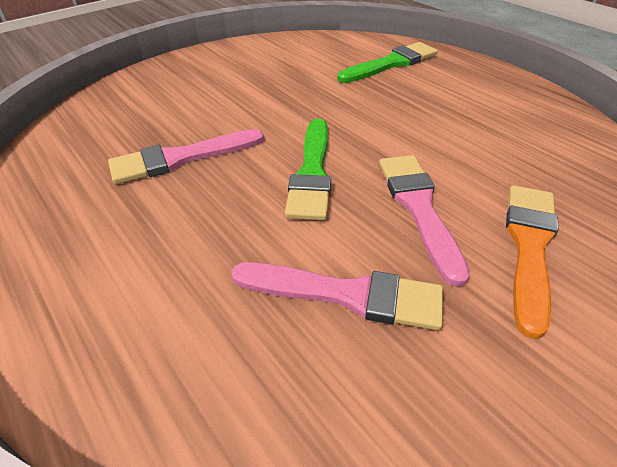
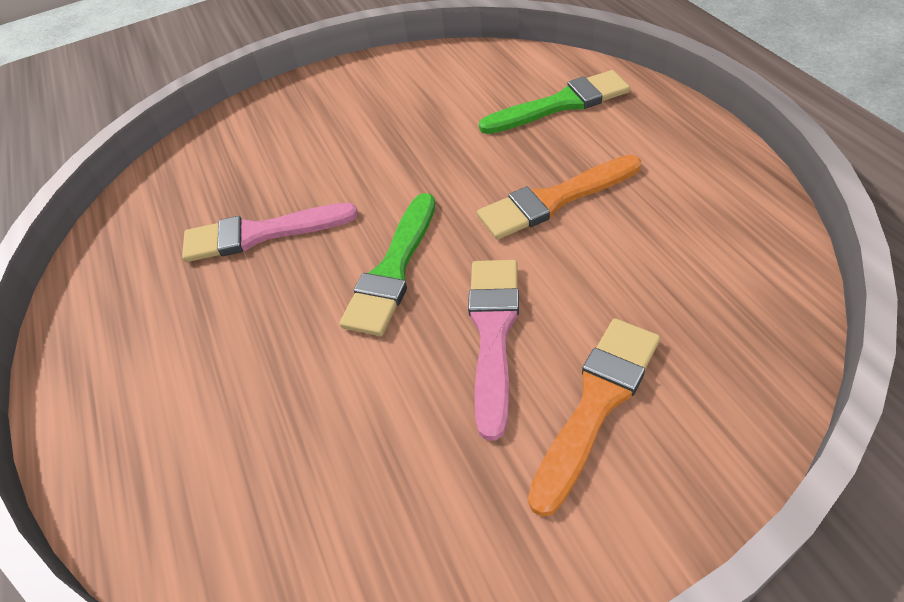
camera: 20 degrees right, 5 degrees up
pink brush [231,262,443,330] -> none
none -> orange brush [477,155,641,240]

